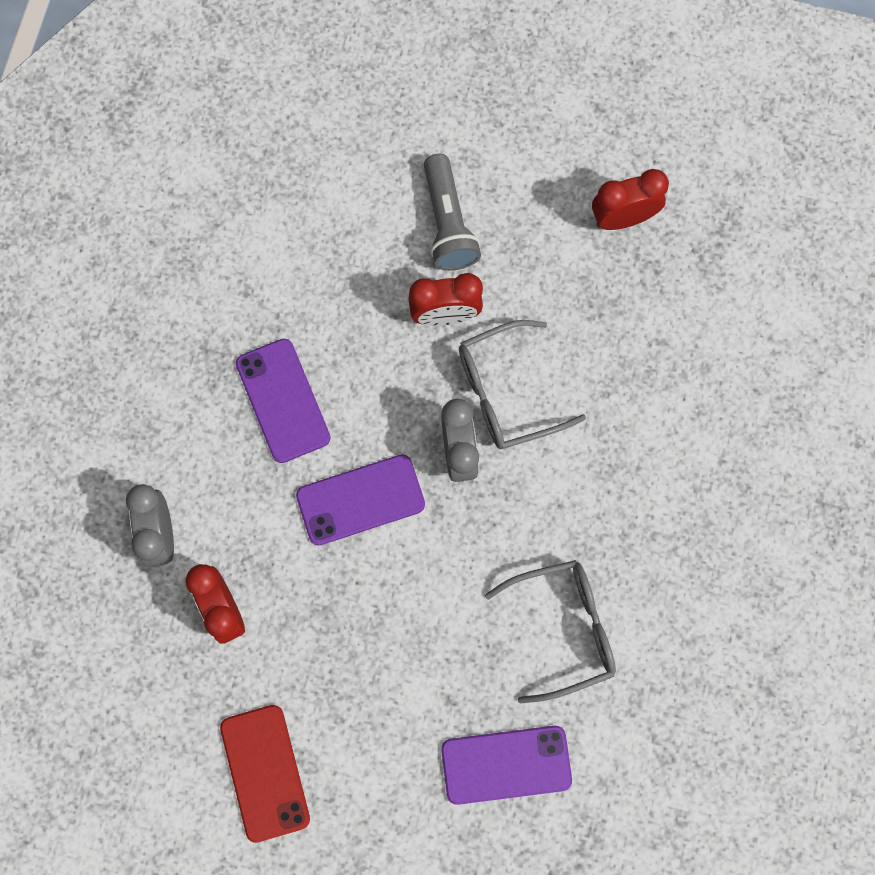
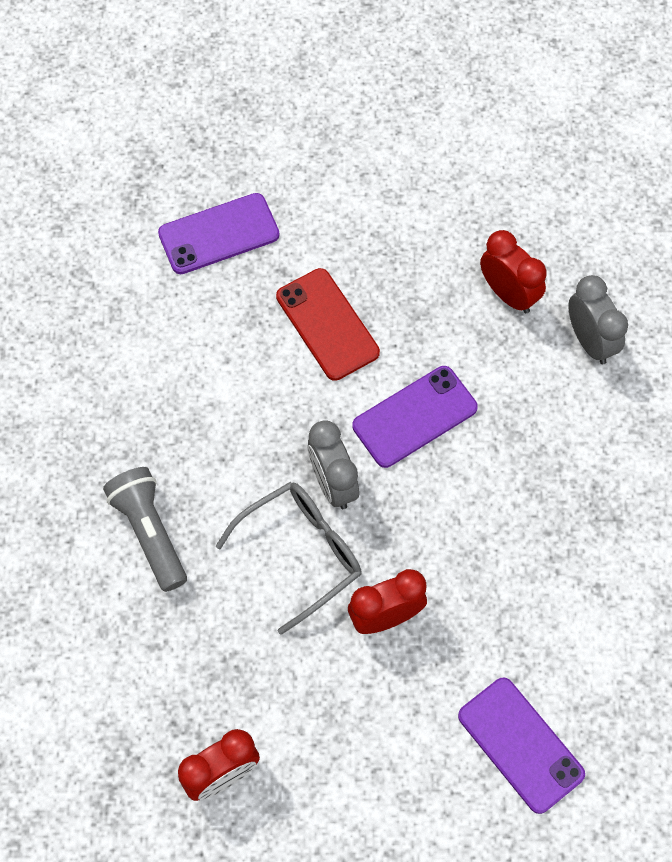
camera: 165 degrees right, 10 degrees down
red phone [220,705,310,843] -> red phone moved to [276,268,380,381]
purple phone [236,339,331,463] -> purple phone moved to [458,677,585,814]
grey flashlight [424,154,481,271] -> grey flashlight moved to [103,467,187,592]
grey glasses [485,560,616,704] -> none

